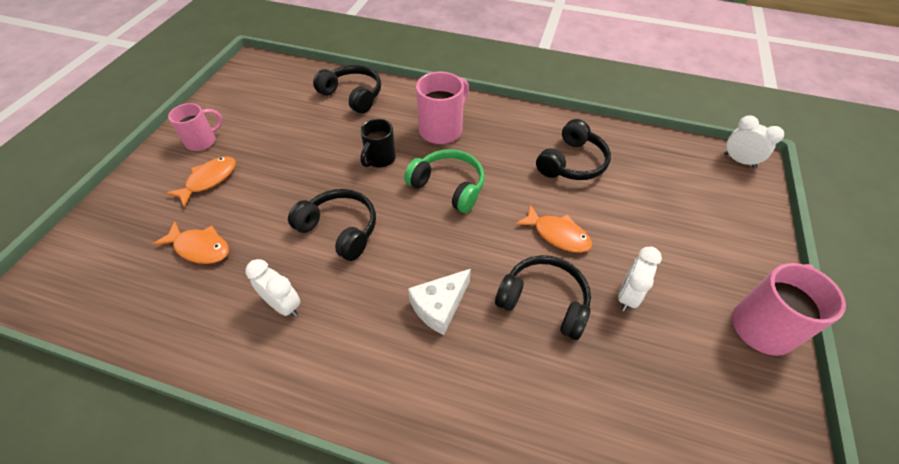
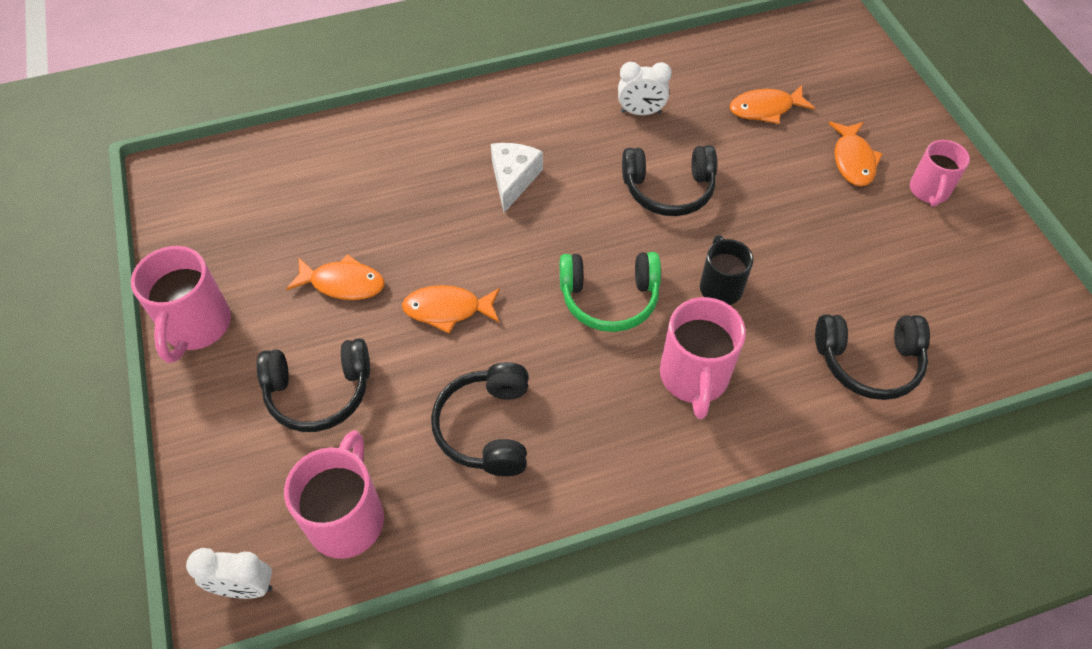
camera: 145 degrees right, 5 degrees up
black headphones [495,255,591,340] -> black headphones moved to [256,338,370,432]
white clock [618,247,662,311] -> orange fish [286,254,385,300]
none -> pink mug [284,430,384,559]

